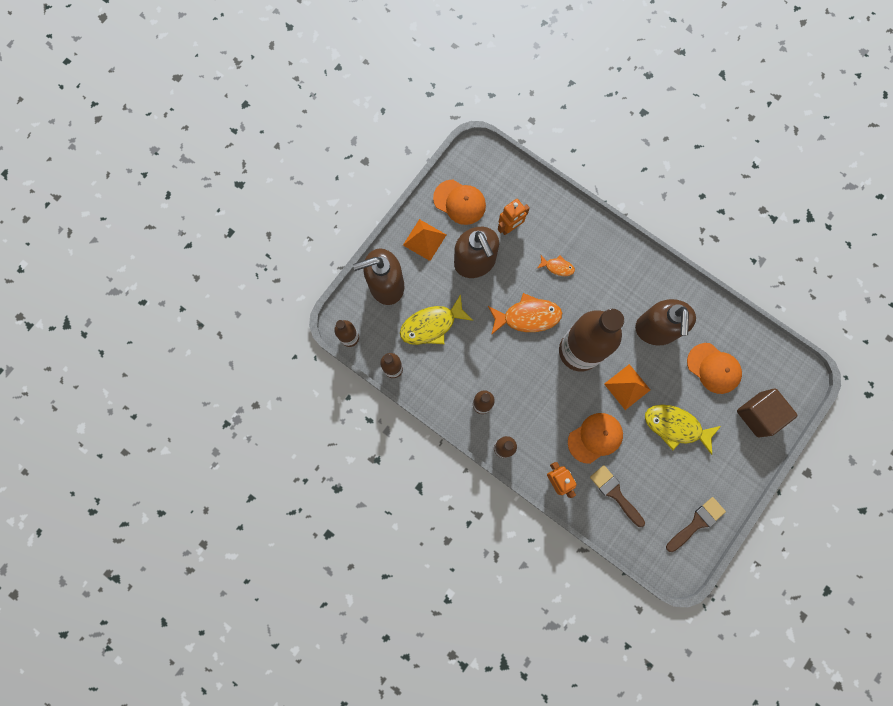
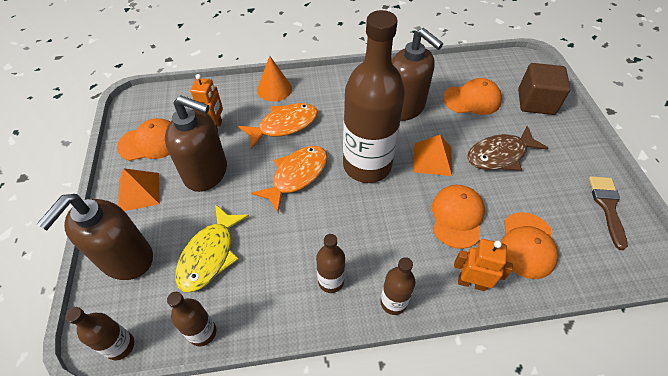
camera: 45 degrees left, 25 degrees down
orange fish [537,255,575,276] -> orange fish [238,103,318,149], size x1.94
brown brush [590,465,645,527] -> orange cap [501,212,558,279]
yellow fish [645,405,721,455] -> brown fish [467,126,549,171]
none -> orange cone [257,56,292,102]

